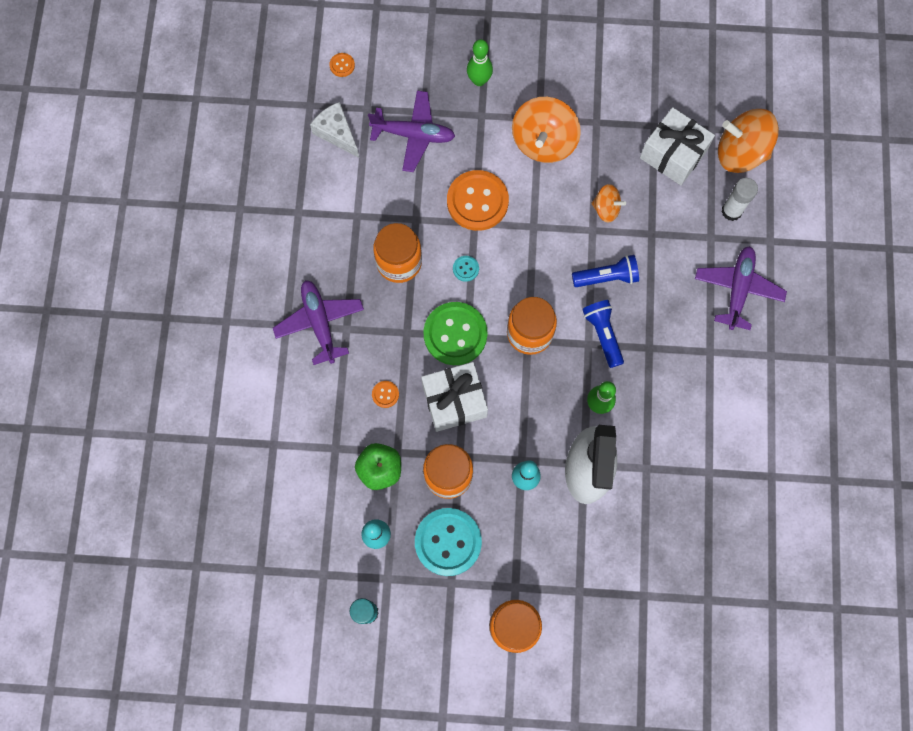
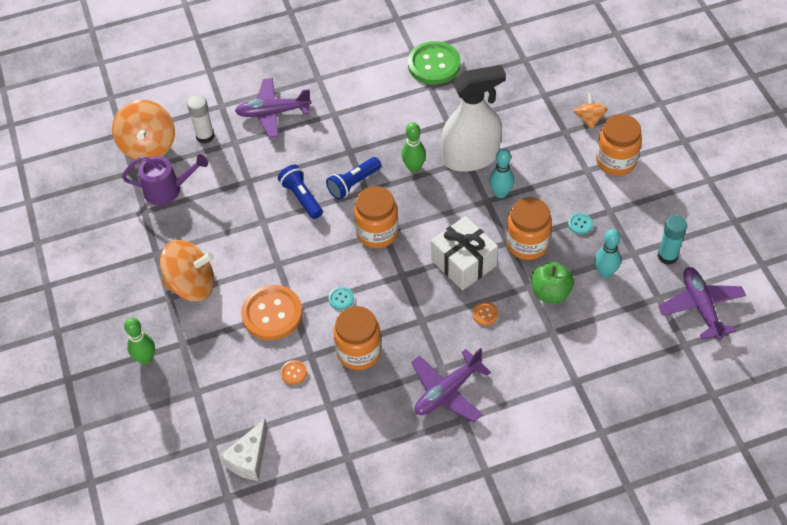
camera: 110 degrees left, 20 degrees down
orange button [329,53,355,77] -> orange button moved to [281,360,307,385]
purple plane [368,90,455,172] -> purple plane moved to [658,267,746,340]
turquoise button [415,508,482,576] -> turquoise button [568,213,593,234], size x0.42
green button [423,302,488,365] -> green button moved to [408,41,461,85]
orange spinning top [591,184,626,223] -> orange spinning top moved to [574,93,608,129]
white gift [640,107,715,185] -> purple watering can [122,154,208,205]

